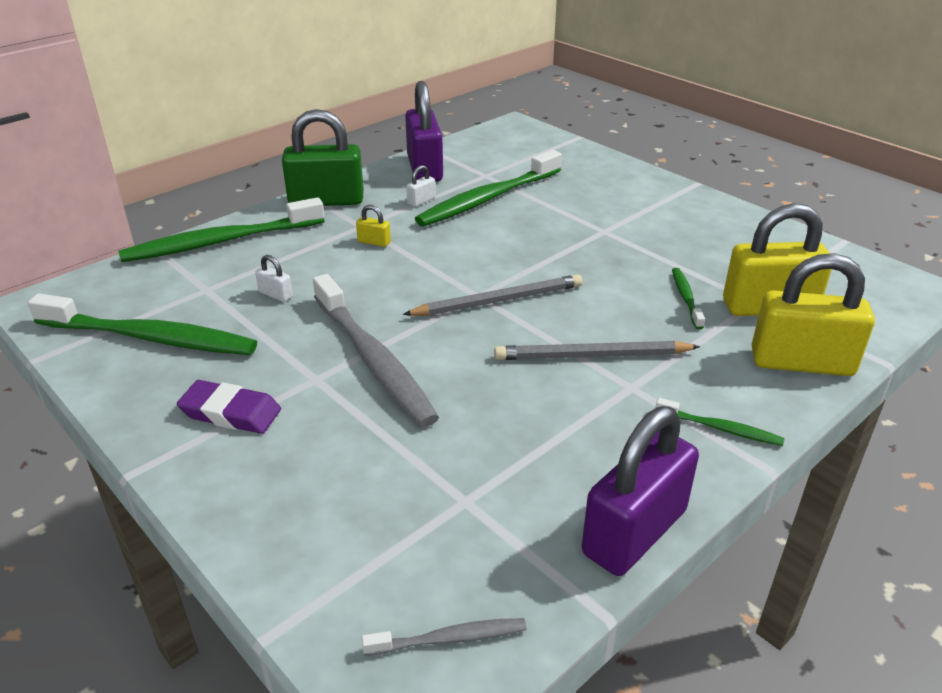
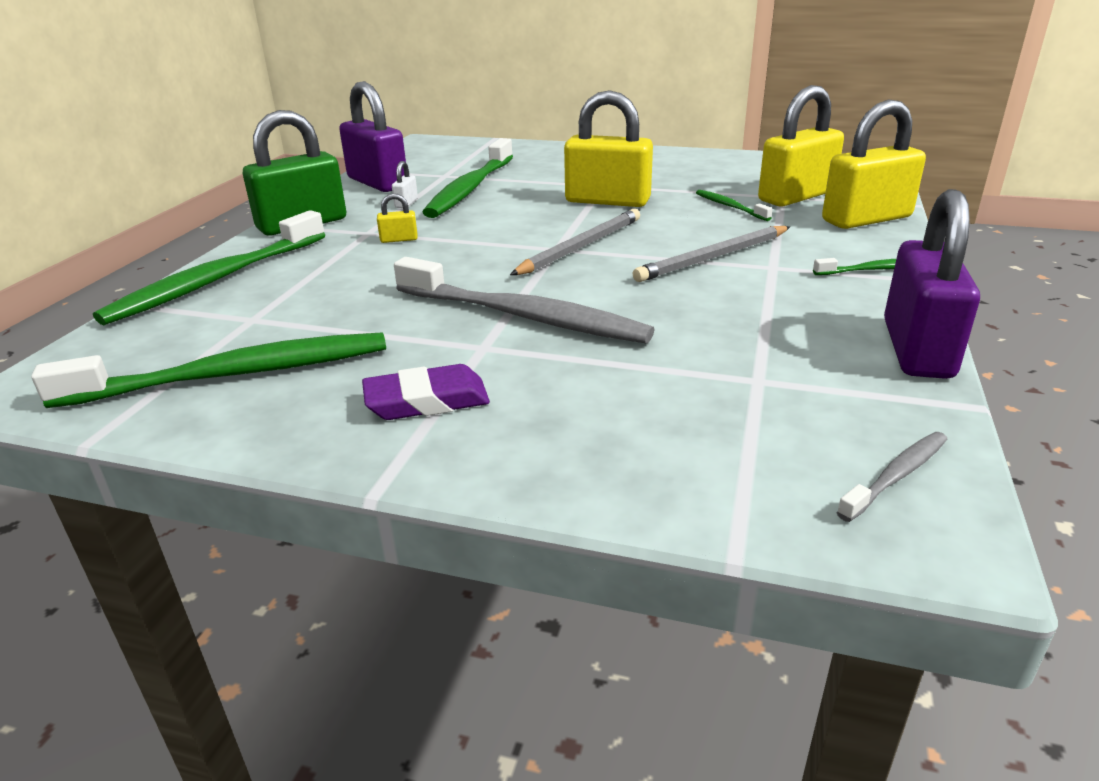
camera: 30 degrees left, 5 degrees down
white padlock [255,255,293,302] -> none
none -> yellow padlock [564,90,653,207]

